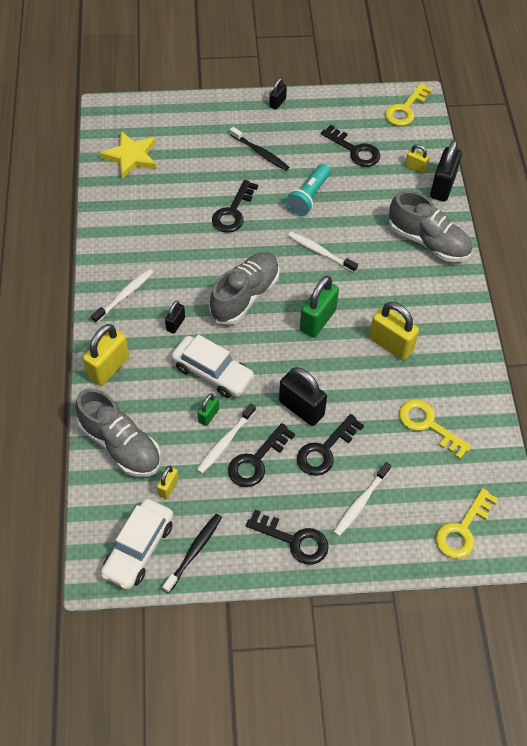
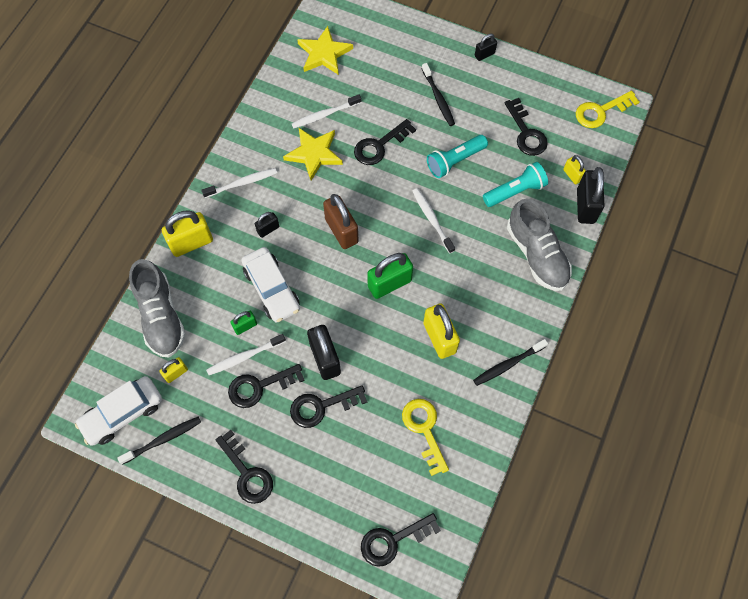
camera: 30 degrees right, 10 degrees up
grey shoe [209,252,280,325] -> brown padlock [323,194,359,249]
white toothbrush [334,462,391,536] -> white toothbrush moved to [292,94,361,128]
black padlock [430,140,462,202] -> black padlock turned 45 degrees counterclockwise [577,167,604,224]
yellow key [436,488,498,559] -> black key [361,513,441,567]
none -> yellow star [283,127,343,180]
none -> black toothbrush [473,339,548,386]
none -> turquoise flashlight [483,162,548,207]

